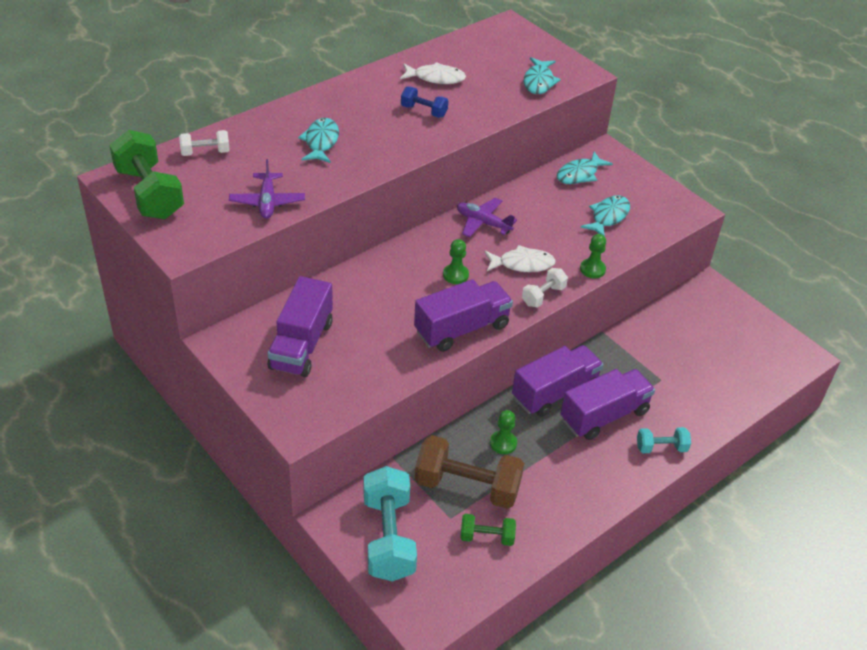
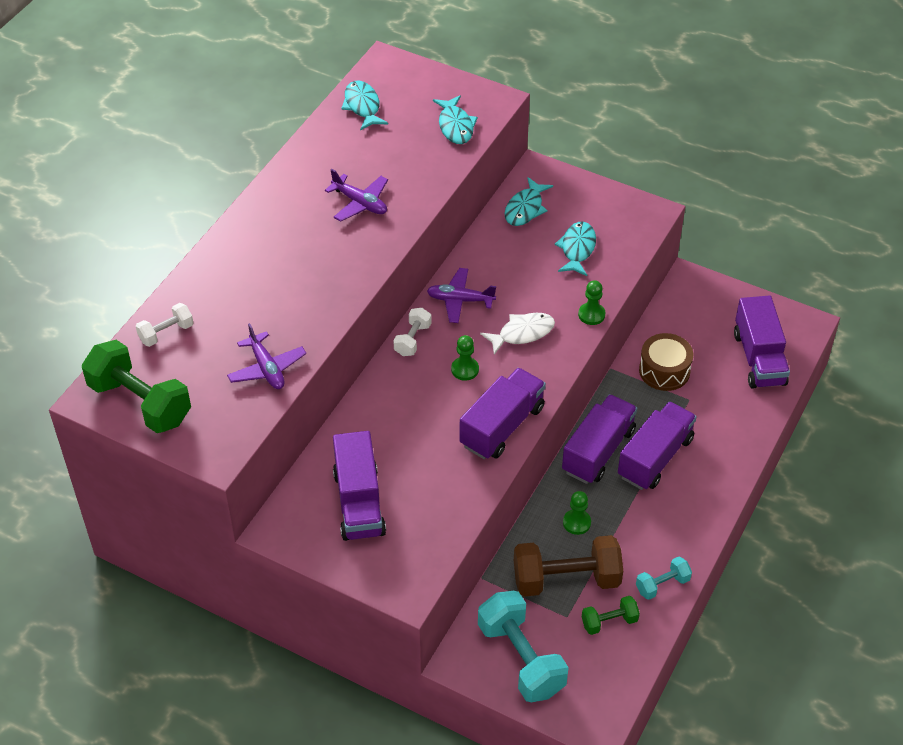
camera: 20 degrees left, 5 degrees up
turquoise fish [298,118,339,163] -> turquoise fish moved to [341,81,388,131]
white fish [400,62,466,84] -> none
blue dumbbell [401,87,448,118] -> purple plane [325,169,388,222]
white dumbbell [522,268,568,307] -> white dumbbell moved to [393,308,431,356]
turquoise dumbbell [637,427,691,453] -> turquoise dumbbell moved to [636,557,692,600]
none -> brown drum [639,333,693,391]
none -> purple truck [734,295,790,389]

